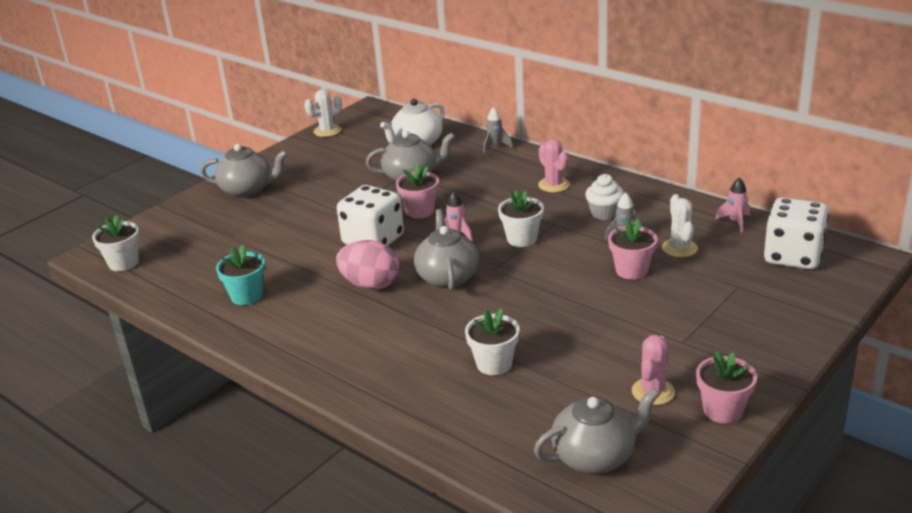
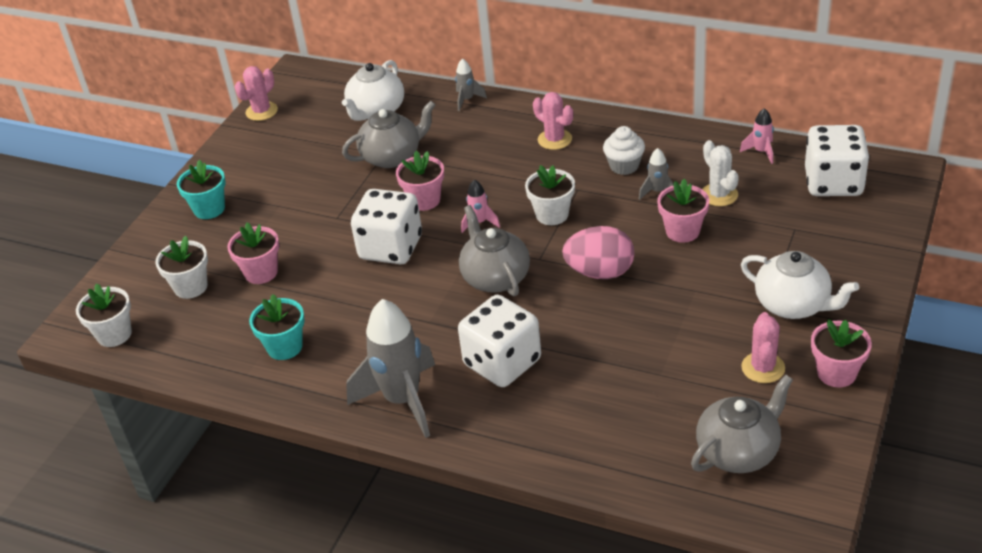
camera: 15 degrees left, 10 degrees up
grey teapot [200,144,288,198] -> turquoise flower pot [177,160,226,219]
white cactus [304,89,342,137] -> pink cactus [235,66,278,121]
pink egg [336,240,399,290] -> pink egg moved to [562,226,634,279]
white flower pot [465,308,520,375] -> white flower pot moved to [155,236,208,299]
none -> pink flower pot [227,222,279,284]
none -> grey rocket [346,299,435,438]
none -> white dice [458,295,541,387]
none -> white teapot [741,251,859,319]

